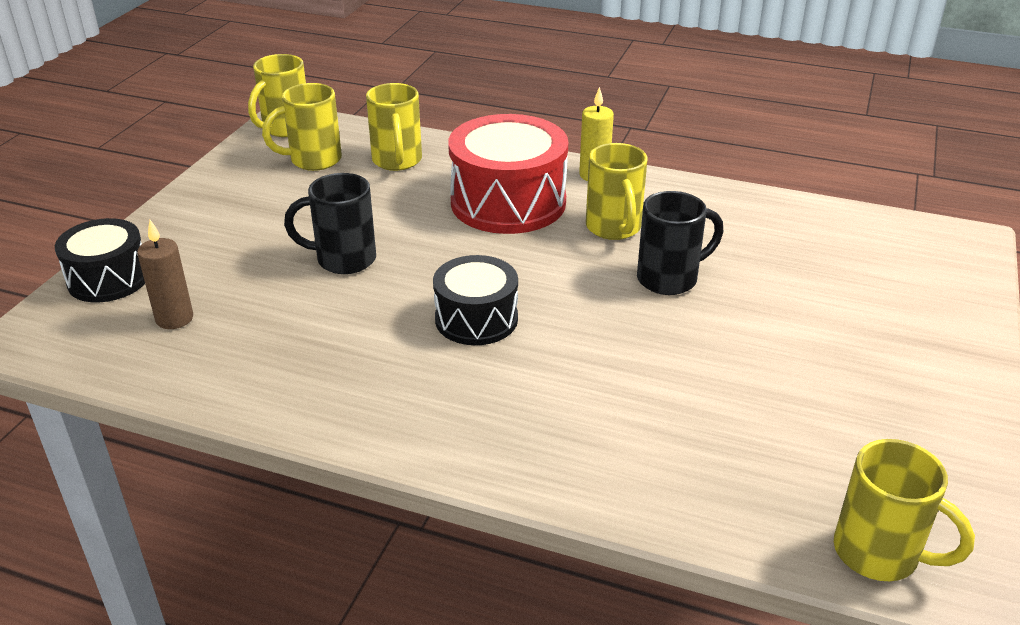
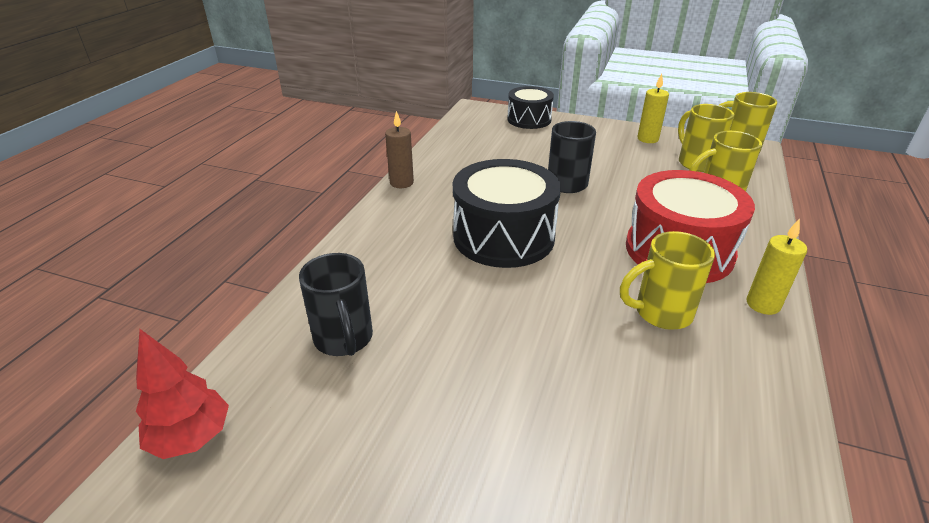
camera: 90 degrees right, 0 degrees up
brown candle [137,220,193,329] -> brown candle moved to [385,111,414,188]
black drum [433,255,518,345] -> black drum [453,159,561,268], size x1.64
black mug [637,191,723,295] -> black mug moved to [299,253,373,356]
yellow mug [834,439,975,581] -> red tree [136,329,229,459]
none -> yellow candle [637,74,669,143]

